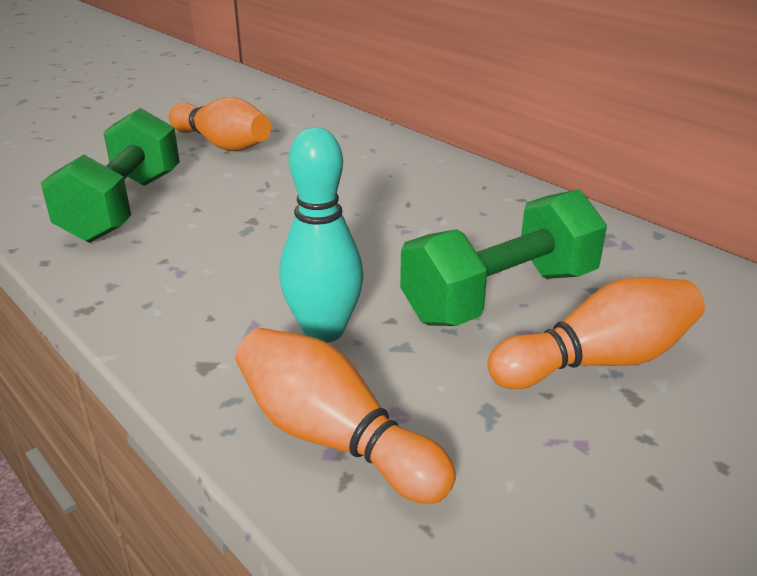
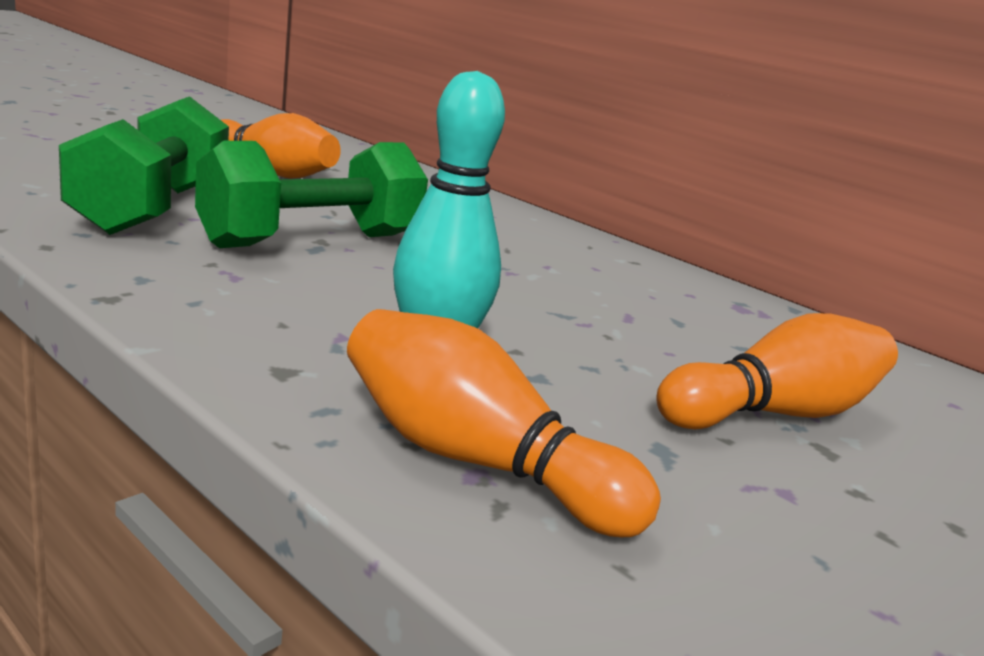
camera: 10 degrees left, 10 degrees down
green dumbbell [400,189,607,326] -> green dumbbell moved to [195,141,428,248]

